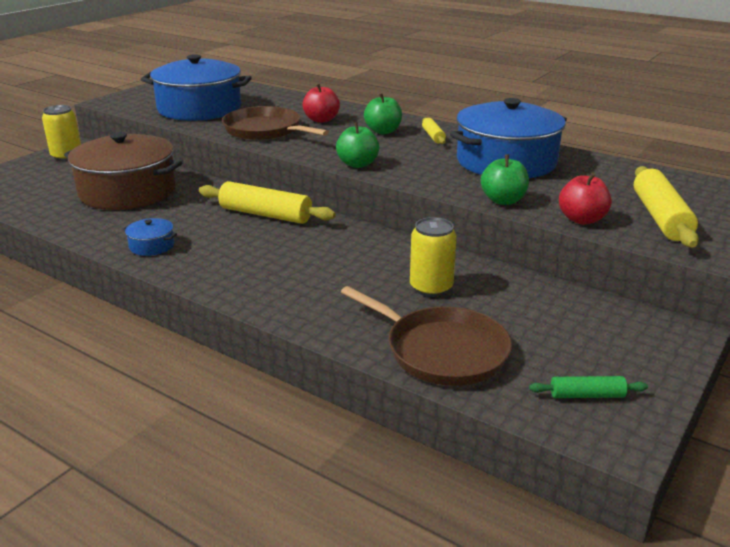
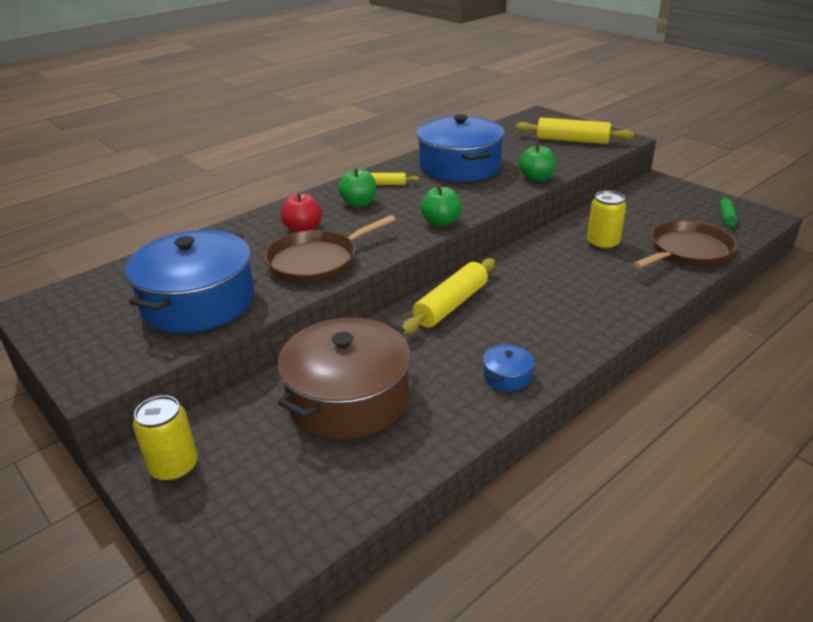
camera: 75 degrees left, 5 degrees up
red apple [559,173,612,224] -> none

